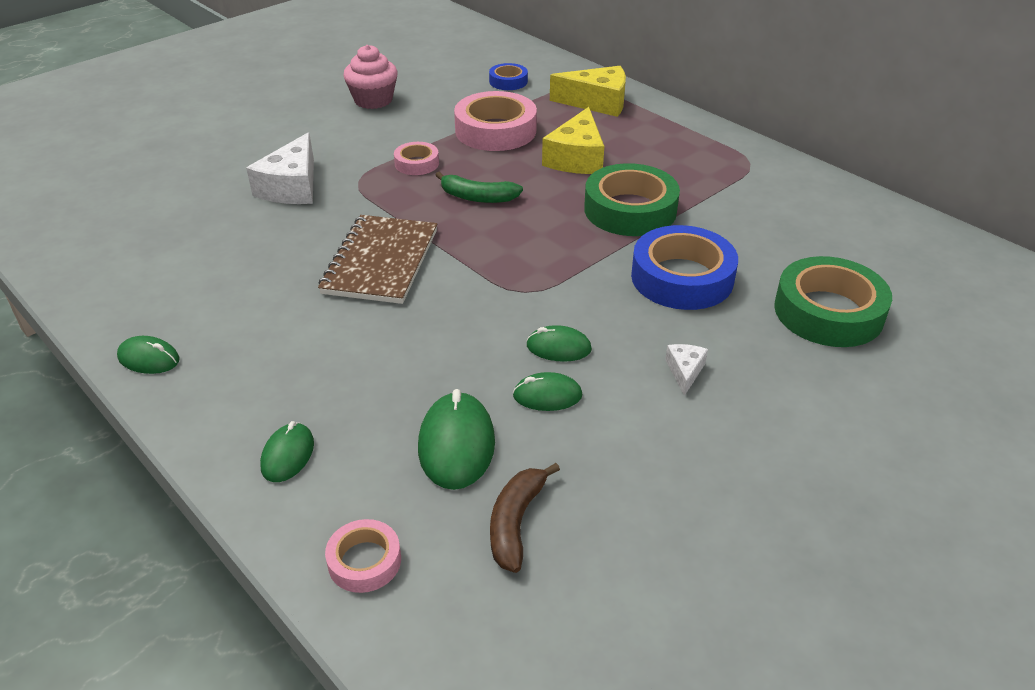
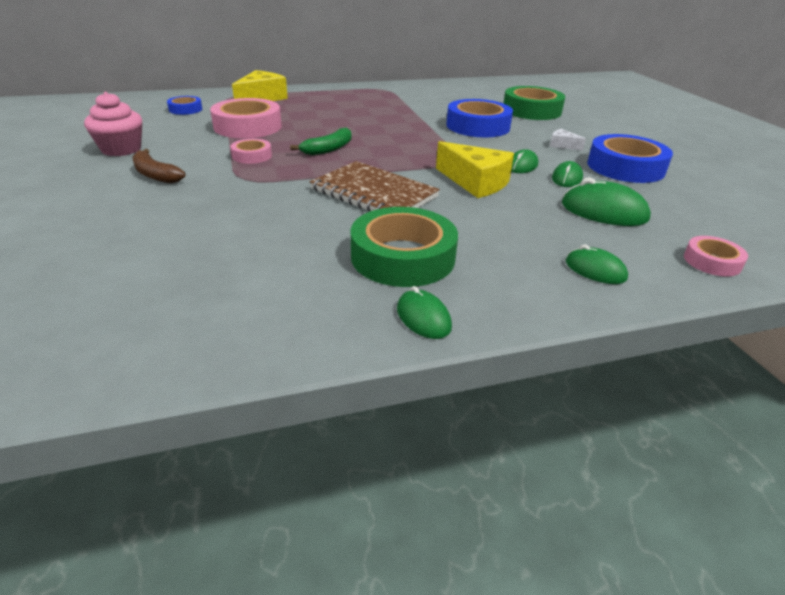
camera: 65 degrees left, 5 degrees down
green mouse [117,336,179,374] -> green mouse turned 75 degrees counterclockwise [397,286,452,339]
white cheese [246,132,314,204] -> none
brown banana [490,463,560,573] -> brown banana moved to [132,149,186,183]
yellow cheese [542,107,604,174] -> yellow cheese moved to [436,141,514,198]
green tape [584,163,680,236] -> green tape moved to [351,207,458,287]
none -> blue tape [587,134,673,183]

